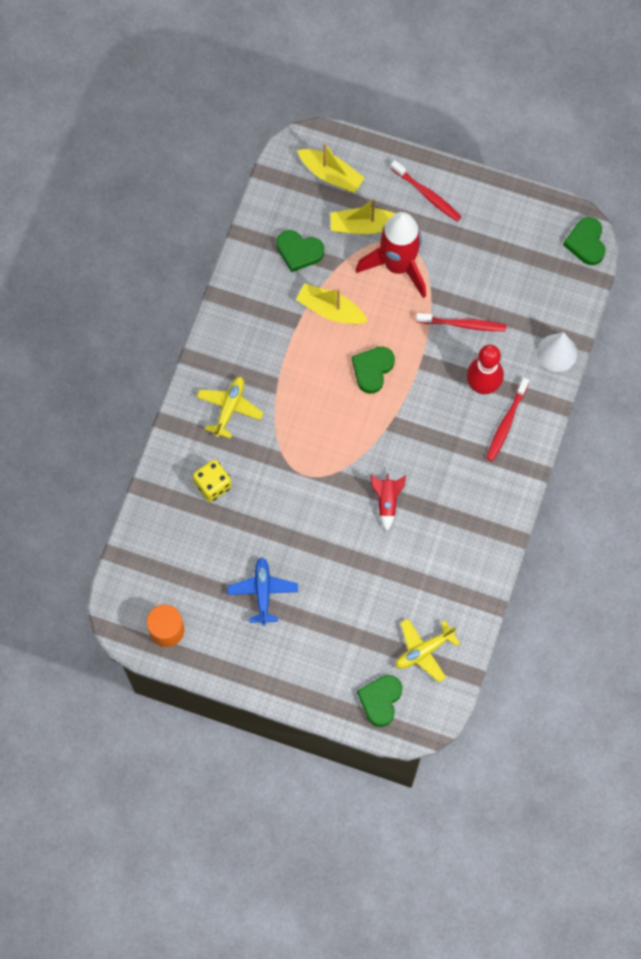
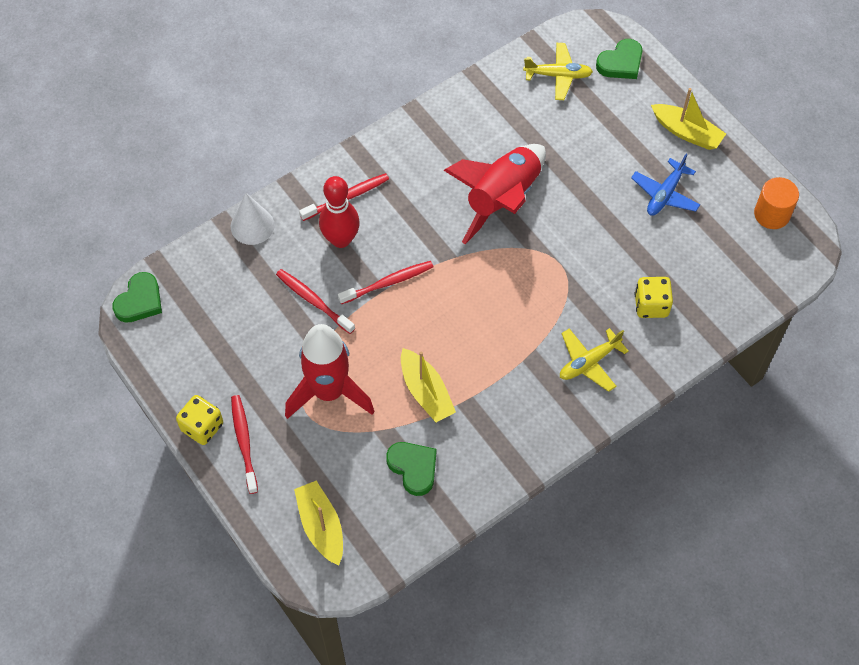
camera: 145 degrees left, 10 degrees down
yellow boat [330,199,396,234] -> yellow boat moved to [651,88,726,150]
green heart [352,347,395,394] -> none
red rocket [371,474,406,531] -> red rocket [443,144,546,244], size x2.25
none -> yellow dice [176,395,223,445]
none -> red toothbrush [338,261,433,304]

